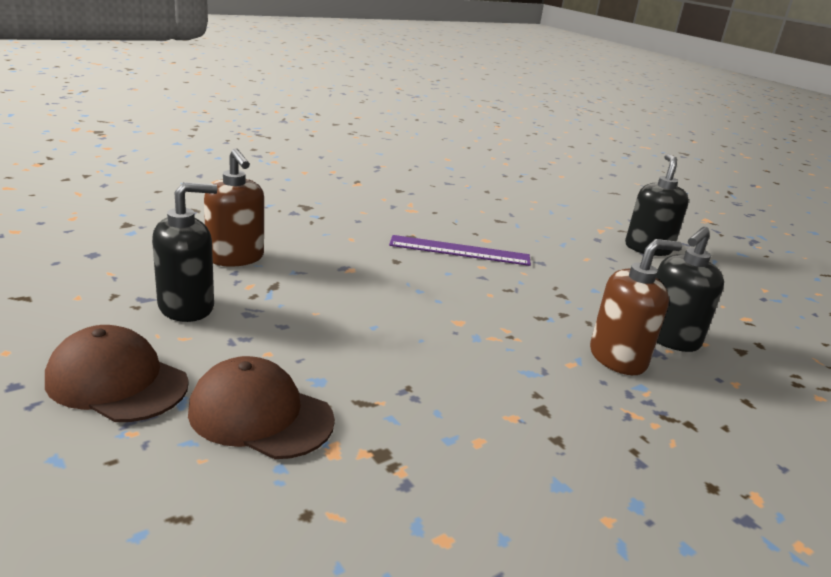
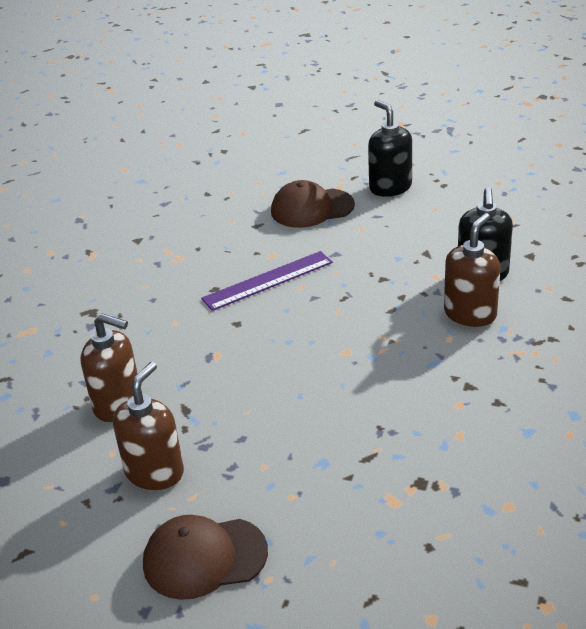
camera: 30 degrees left, 10 degrees up
black soap dispenser [152,182,217,322] -> brown soap dispenser [113,362,184,490]
brown cap [188,356,335,459] -> brown cap moved to [271,180,355,228]

